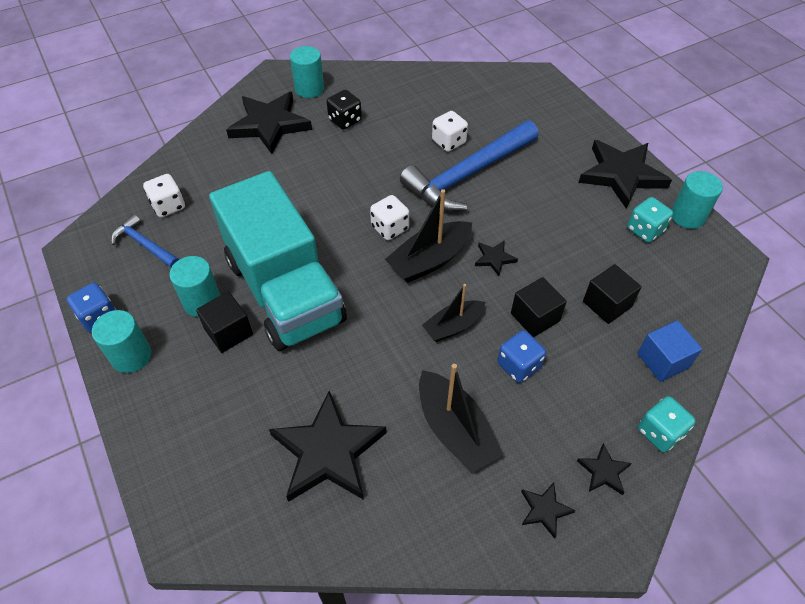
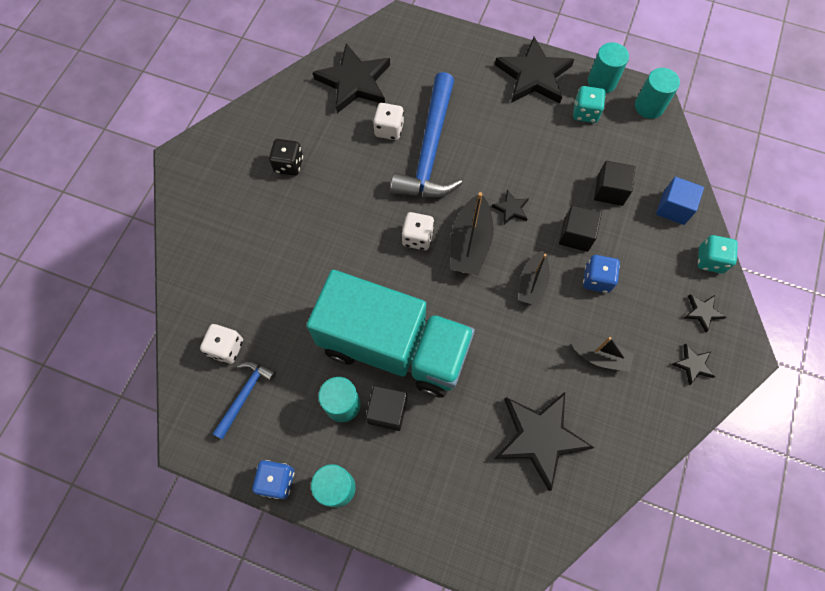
camera: 40 degrees left, 15 degrees up
blue hammer [111,214,179,267] -> blue hammer turned 120 degrees clockwise [213,361,276,440]
black star [226,92,312,154] -> black star moved to [313,43,390,113]
turquoise cylinder [290,46,324,98] -> turquoise cylinder moved to [635,68,680,119]
black boat [419,364,503,473] -> black boat [570,337,634,372], size x0.66

